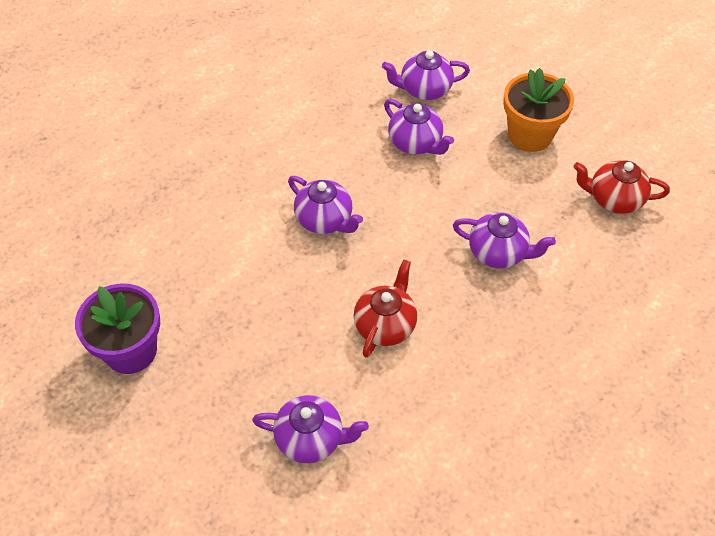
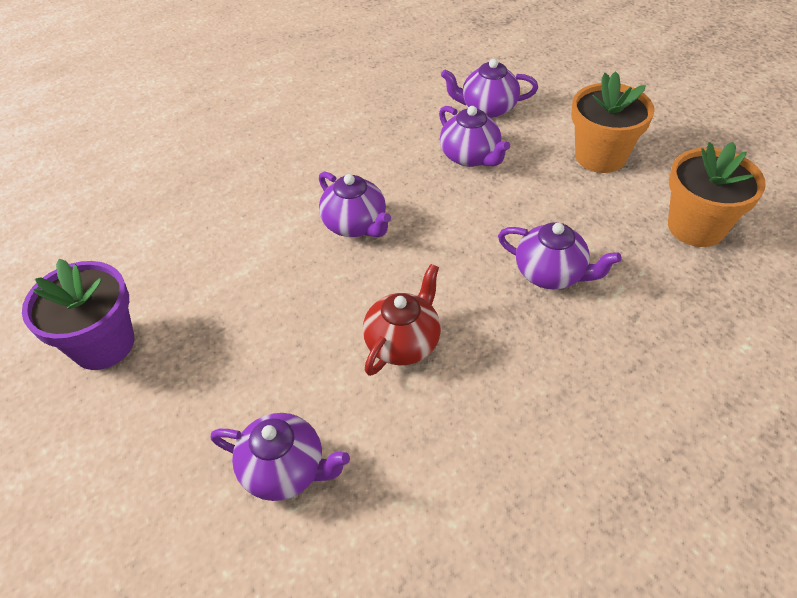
camera: 10 degrees right, 5 degrees down
red teapot [573,161,670,214] -> orange flower pot [668,142,766,247]

